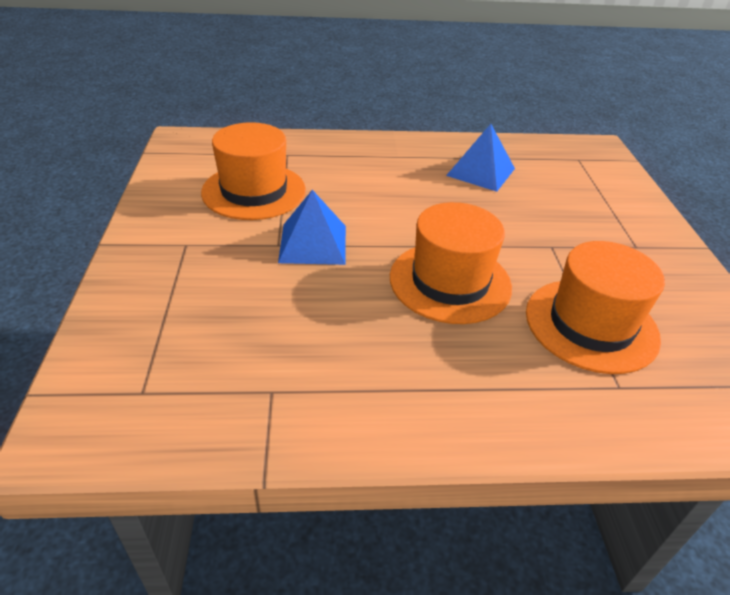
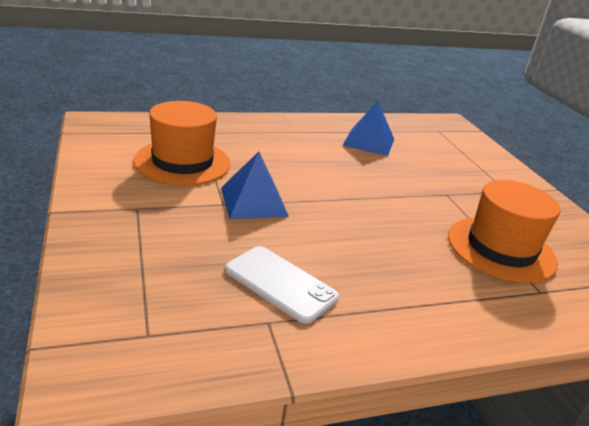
camera: 15 degrees left, 10 degrees down
orange hat [390,202,512,324] -> none
none -> white phone [225,246,339,324]

